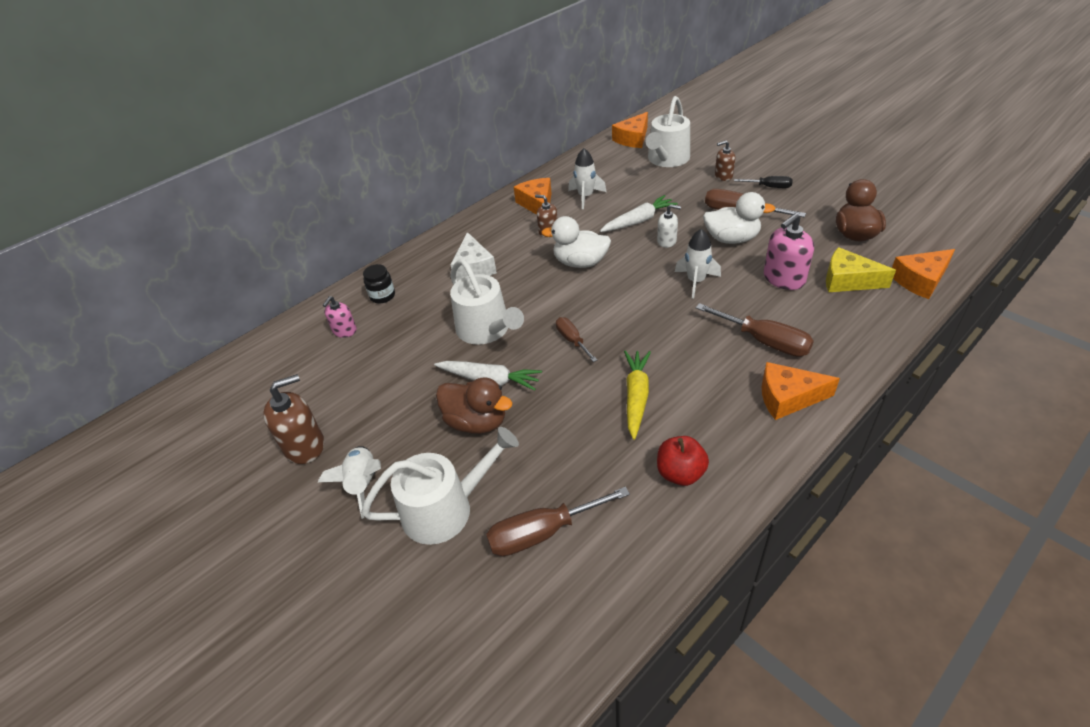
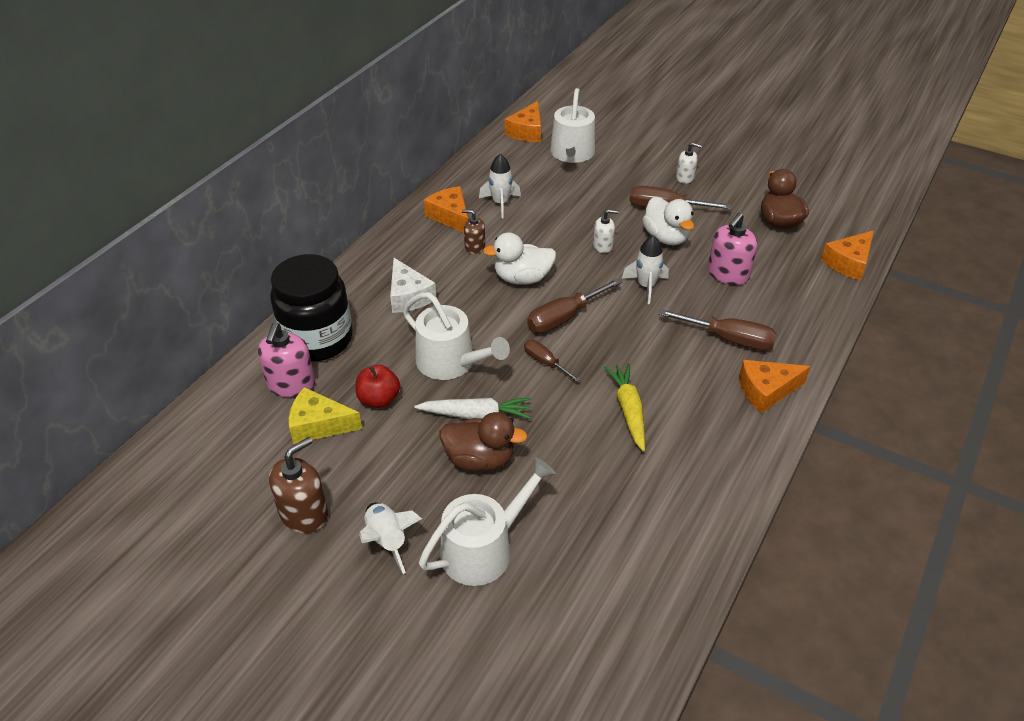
camera: 20 degrees left, 0 degrees up
pink soap dispenser [323,296,357,338] -> pink soap dispenser [258,323,315,397], size x1.67
black jar [363,264,395,304] -> black jar [270,254,352,361], size x2.42
brown screwdriver [486,487,630,556] -> brown screwdriver moved to [527,278,622,333]
white carrot [600,195,678,232] -> none
red apple [657,436,709,486] -> red apple moved to [355,365,400,408]
white duck [703,192,775,244] -> white duck turned 75 degrees clockwise [642,196,694,245]
brown soap dispenser [715,140,735,181] -> none
black screwdriver [734,176,793,188] -> white soap dispenser [676,142,702,184]
yellow cheese [826,247,896,292] -> yellow cheese moved to [289,387,362,444]

